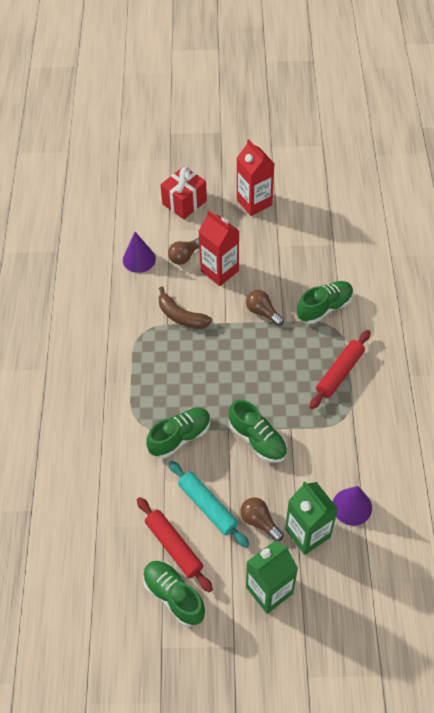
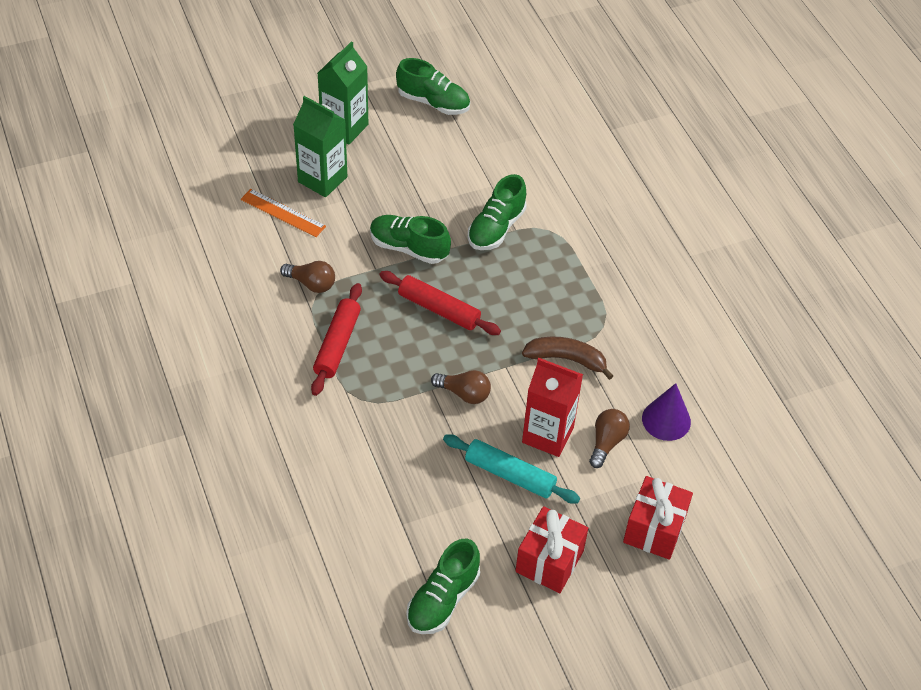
camera: 155 degrees right, 5 degrees down
red rolling pin [137,497,213,593] -> red rolling pin moved to [379,271,501,335]
turquoise rolling pin [168,461,249,548] -> turquoise rolling pin moved to [443,434,580,504]
red carton [237,139,274,216] -> red gift [515,506,588,593]
brown light bulb [240,497,284,541] -> brown light bulb moved to [280,261,335,293]
green shoe [297,281,353,324] -> green shoe moved to [406,538,480,634]
purple cone [333,486,372,526] -> orange ruler [241,189,326,237]

